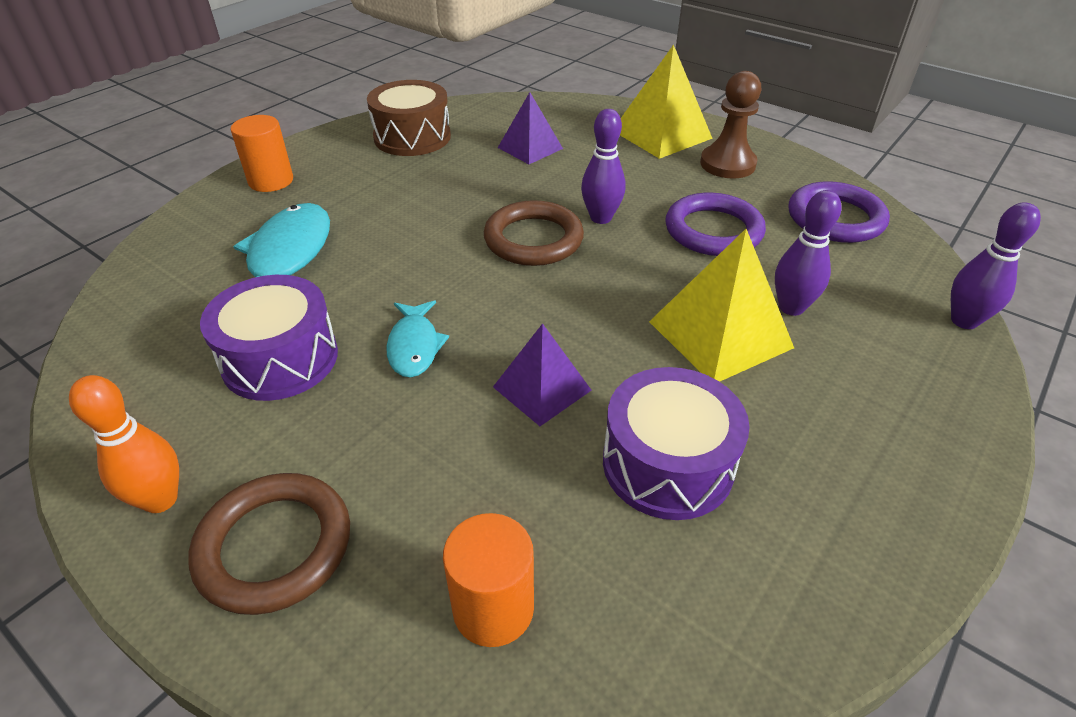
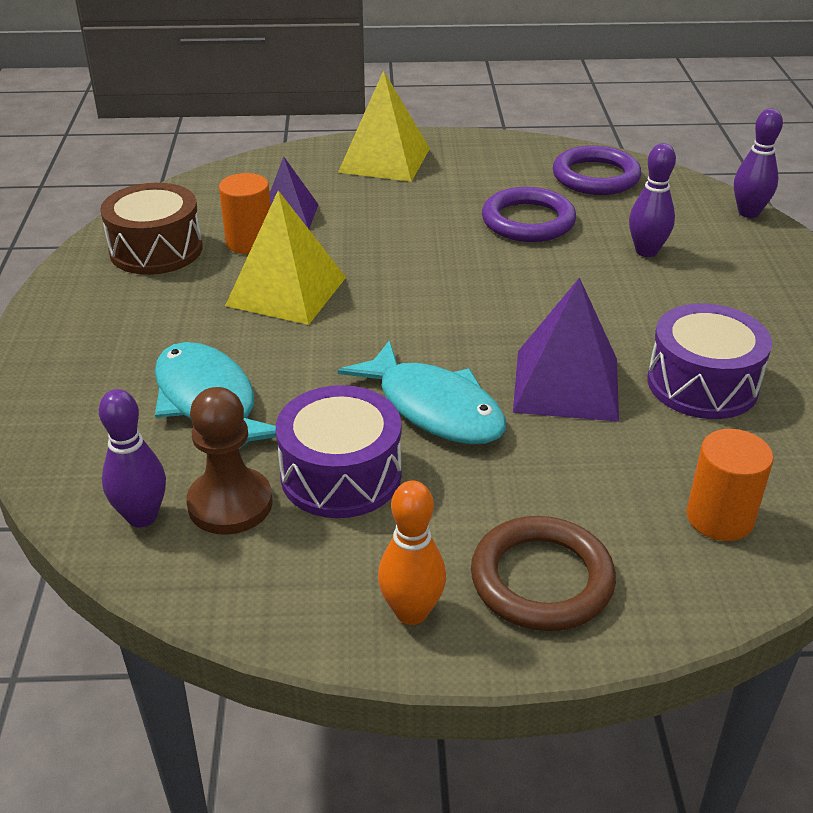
camera: 40 degrees left, 5 degrees down
orange cylinder [230,115,293,192] -> orange cylinder moved to [219,173,271,254]
turquoise fish [386,300,449,378] -> turquoise fish [338,340,506,444], size x1.66
brown ring [484,200,584,266] -> none
purple pyramid [493,323,592,426] -> purple pyramid [513,277,619,422], size x1.57
purple bowling pin [581,109,625,224] -> purple bowling pin moved to [99,389,166,528]
yellow pyramid [649,229,794,382] -> yellow pyramid moved to [225,191,346,325]
brown pawn [700,71,761,178] -> brown pawn moved to [186,387,273,535]

